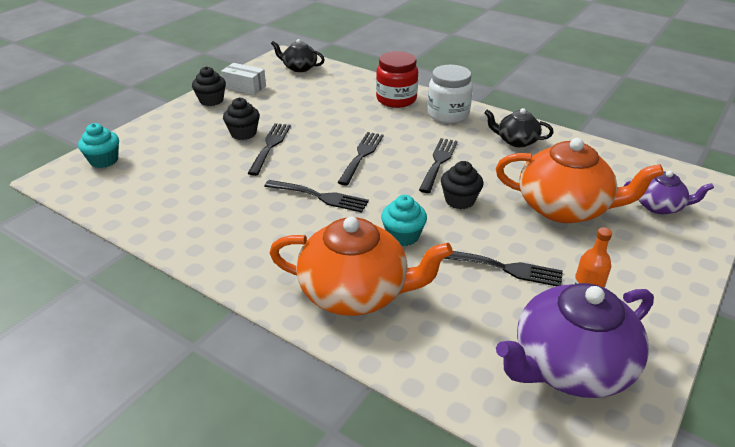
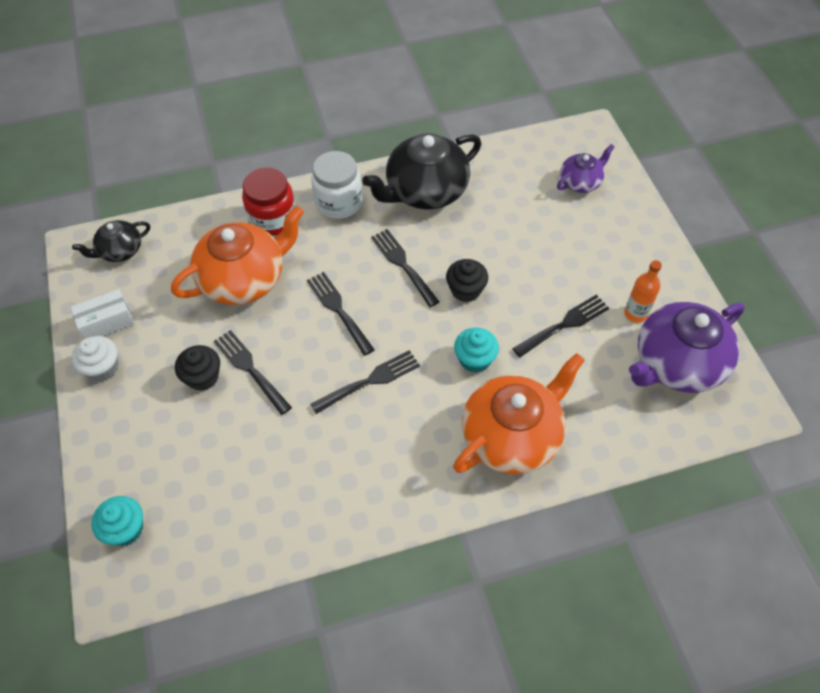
camera: 50 degrees left, 20 degrees up
black cupcake [192,66,226,106] -> white cupcake [71,336,118,381]
black teapot [484,108,554,147] -> black teapot [362,133,481,209], size x1.88
orange teapot [496,138,664,223] -> orange teapot moved to [171,206,304,305]
purple teapot [496,283,654,398] -> purple teapot turned 45 degrees clockwise [629,302,745,393]

